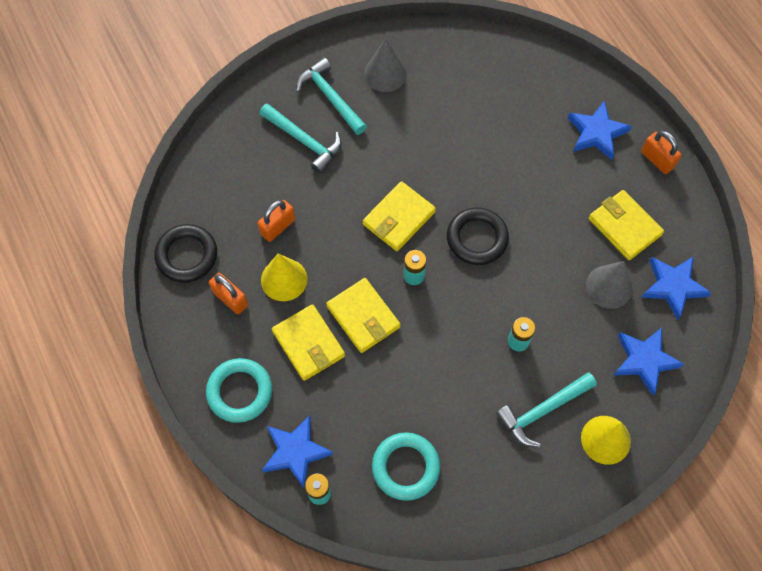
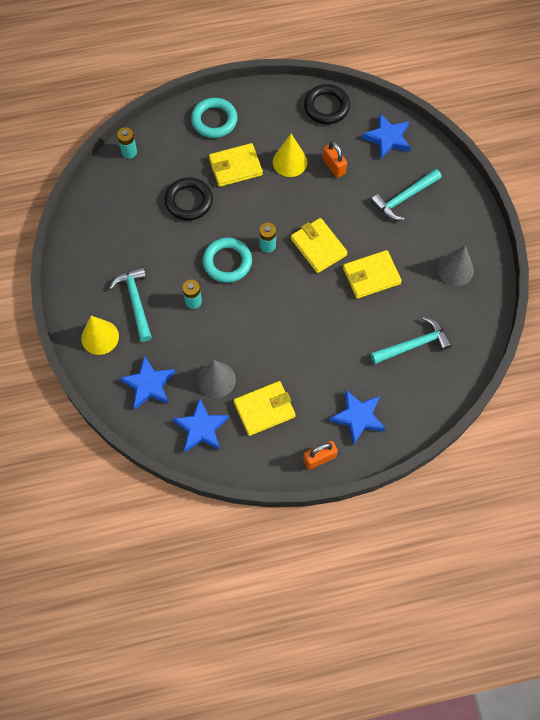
camera: 105 degrees right, 0 degrees up
orange padlock [209,273,248,314] -> none
blue star [262,415,333,488] -> blue star moved to [362,114,411,159]
turquoise hammer [296,58,367,135] -> turquoise hammer moved to [371,317,452,364]
yellow wallet [326,278,401,353] -> yellow wallet moved to [343,250,402,299]
turquoise ring [372,432,440,501] -> turquoise ring moved to [203,238,252,283]
black ring [447,208,509,265] -> black ring moved to [165,177,213,221]

